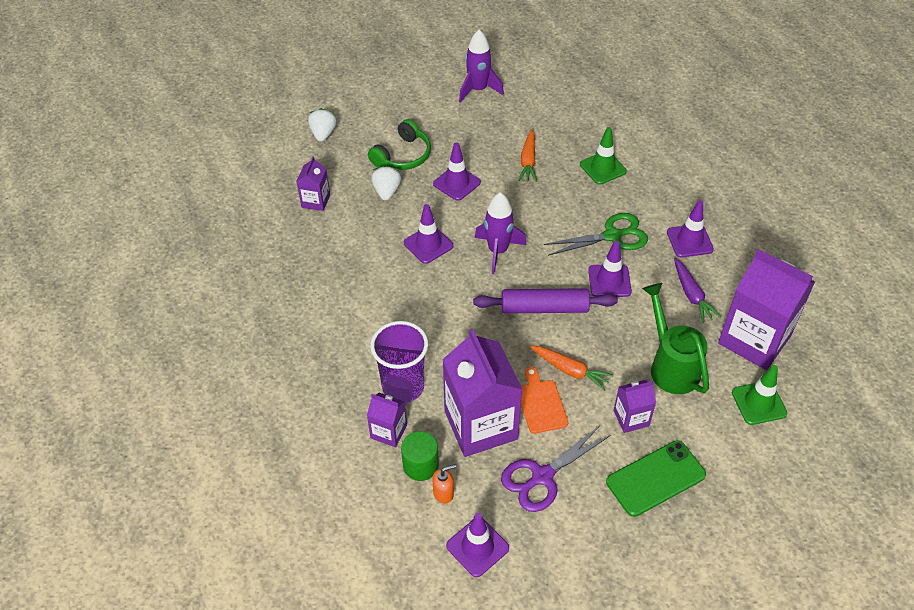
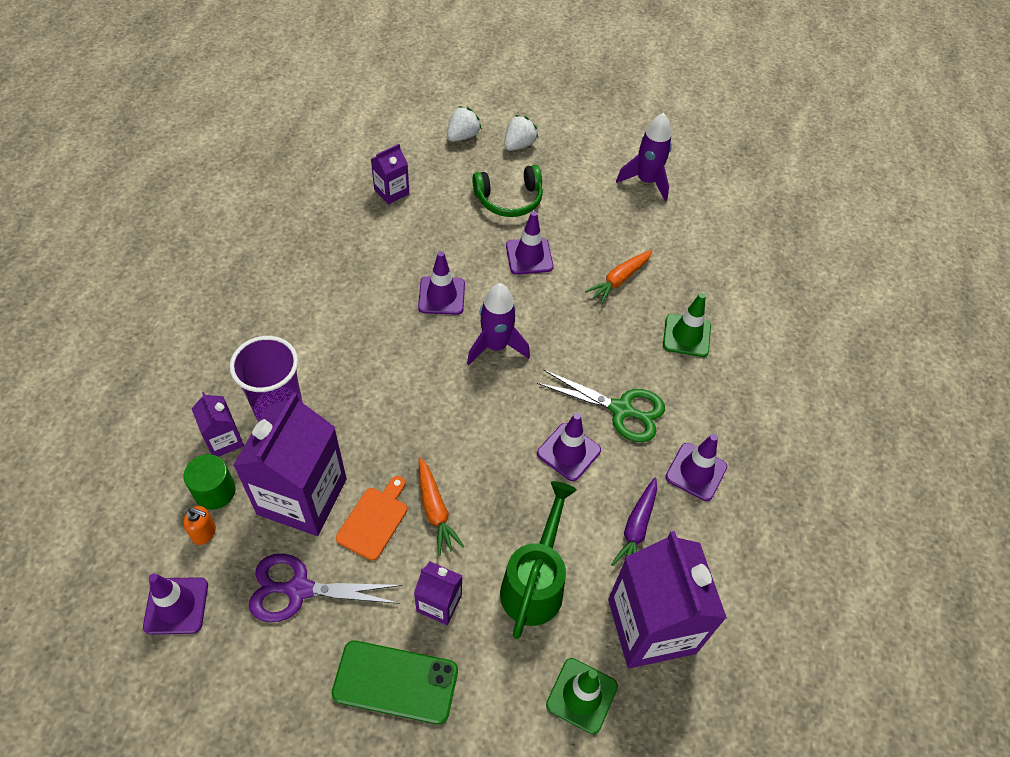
camera: 35 degrees right, 5 degrees up
white strawberry [371,165,401,201] -> white strawberry moved to [504,115,538,151]
purple rolling pin [473,288,618,314] -> none

